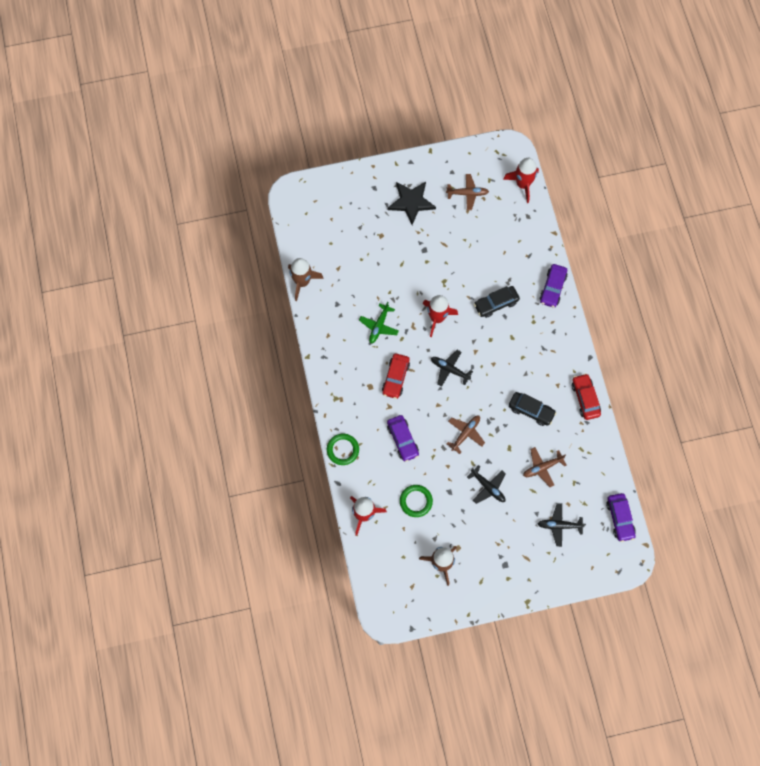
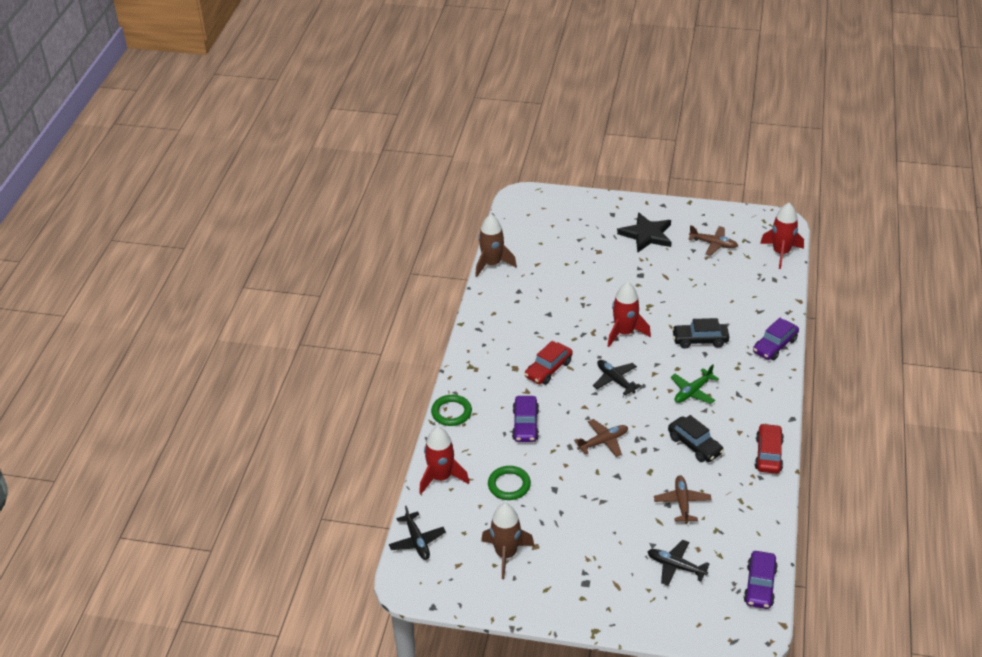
camera: 25 degrees right, 30 degrees down
green plane [359,301,399,343] -> green plane moved to [671,365,719,404]
black plane [467,465,506,504] -> black plane moved to [389,506,446,560]
brown plane [523,447,566,487] -> brown plane turned 90 degrees clockwise [654,475,712,524]

